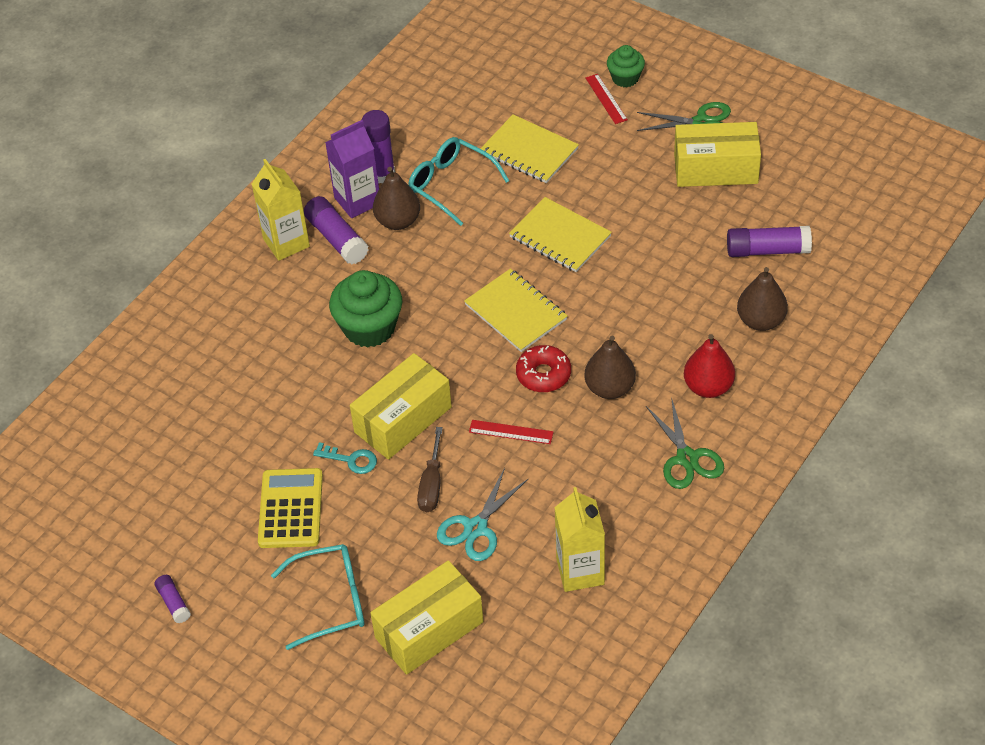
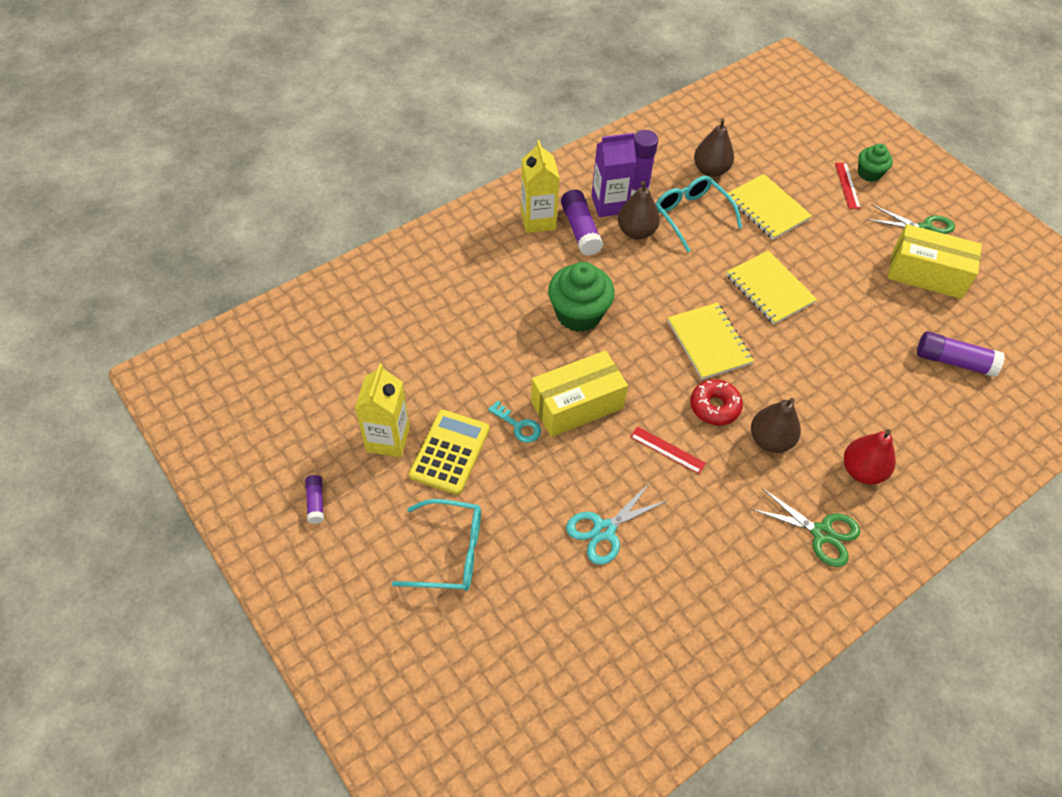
camera: 15 degrees right, 5 degrees up
yellow box [370,560,484,675] -> none
brown screwdriver [417,427,443,512] -> none
yellow carton [554,487,605,592] -> yellow carton moved to [355,364,410,457]
green scissors [646,397,724,489] -> green scissors turned 60 degrees counterclockwise [751,488,860,567]
brown pear [737,267,788,331] -> brown pear moved to [694,118,734,177]

